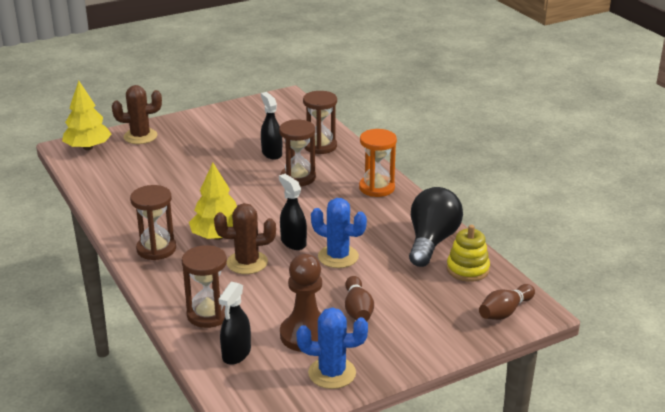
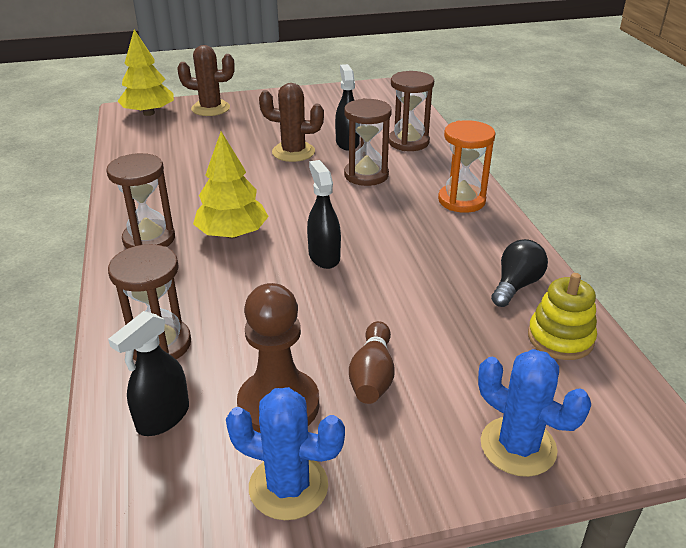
camera: 15 degrees right, 5 degrees up
brown cactus [214,203,276,274] -> brown cactus moved to [259,83,324,162]
blue cactus [311,198,367,268] -> blue cactus moved to [478,349,591,477]
black light bulb [409,187,463,267] -> black light bulb [491,239,548,307], size x0.60
brown bowling pin [479,284,535,320] -> none

